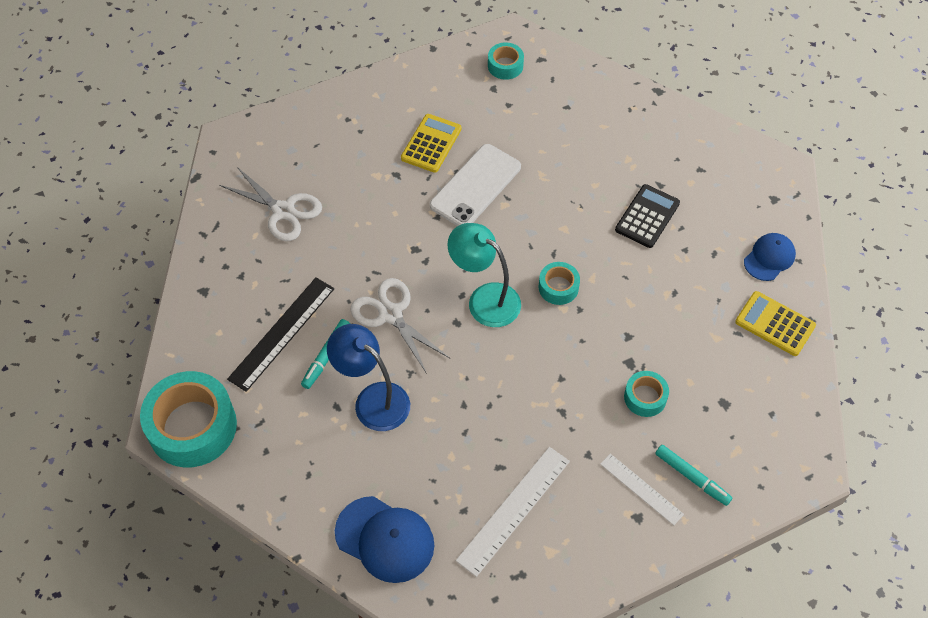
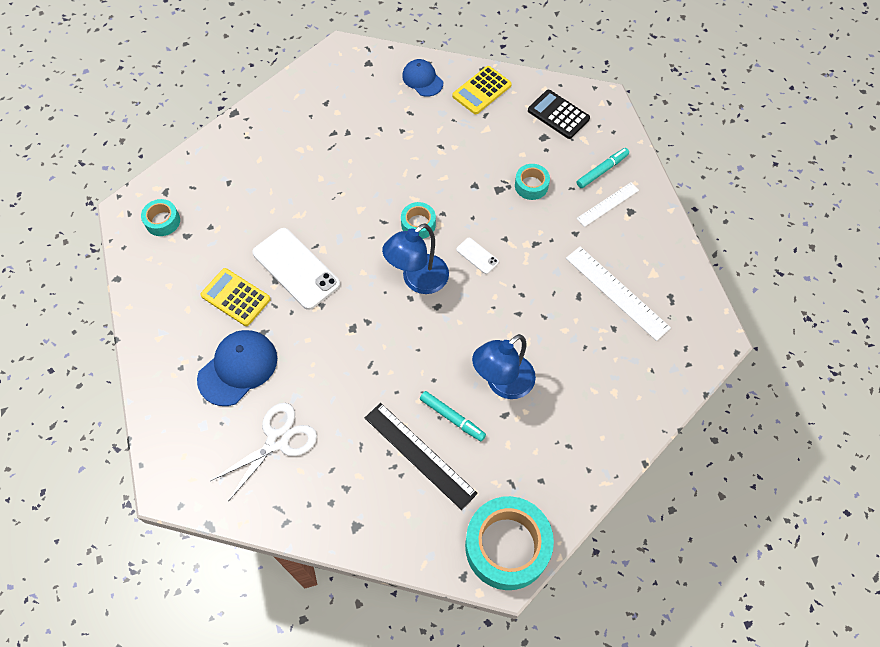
camera: 80 degrees left, 5 degrees up
blue cap [335,496,434,583] -> blue cap moved to [197,330,277,406]
white scissors [351,278,450,374] -> none
turquoise lamp [447,223,521,327] -> blue lamp [382,223,449,294]
black calculator [615,184,680,248] -> black calculator moved to [528,90,590,139]
none -> white phone [456,238,499,274]

